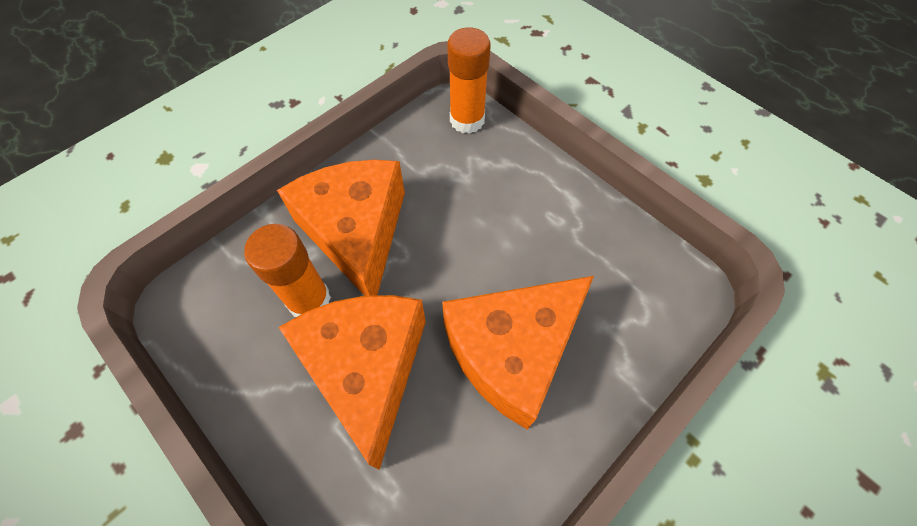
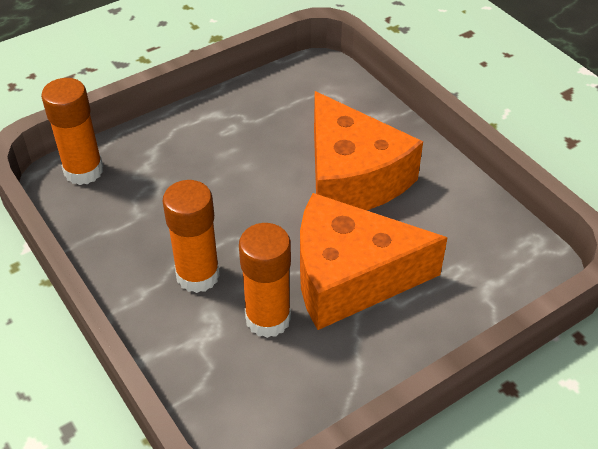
camera: 80 degrees left, 15 degrees down
orange cheese [277,160,405,296] -> orange glue stick [162,180,220,293]

